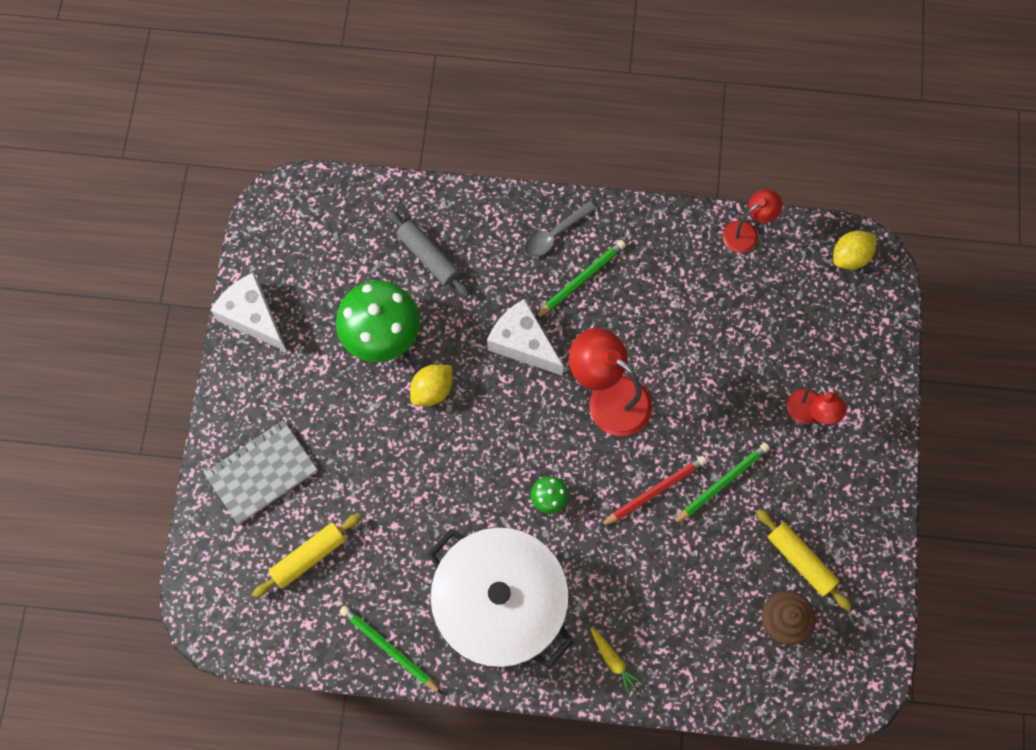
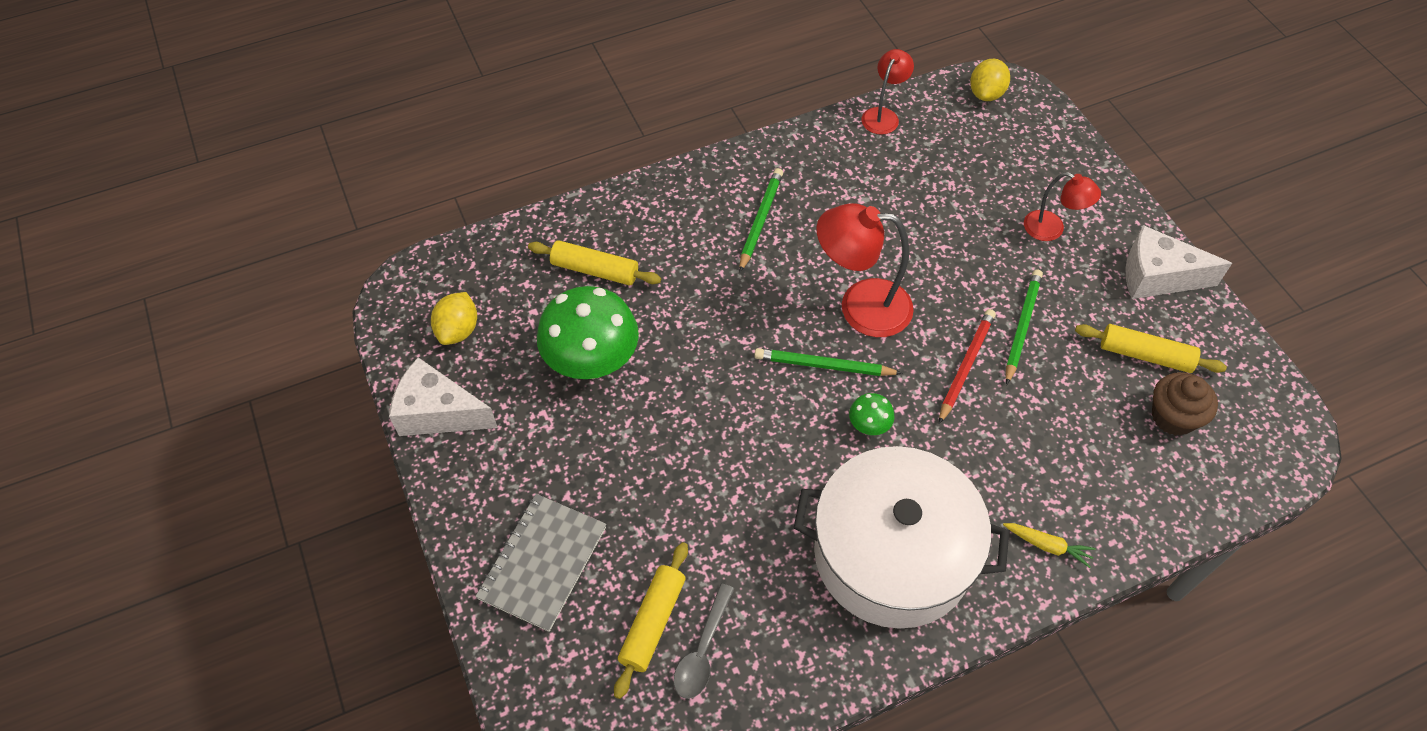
camera: 30 degrees left, 15 degrees down
green pencil [340,606,442,694] -> green pencil moved to [754,348,903,376]
grey rolling pin [387,210,470,297] -> yellow rolling pin [528,240,661,285]
yellow lemon [410,364,452,406] -> yellow lemon moved to [431,292,477,345]
white cheese [487,299,564,375] -> white cheese moved to [1126,225,1232,299]
grey spoon [524,201,596,257] -> grey spoon moved to [674,584,734,699]

